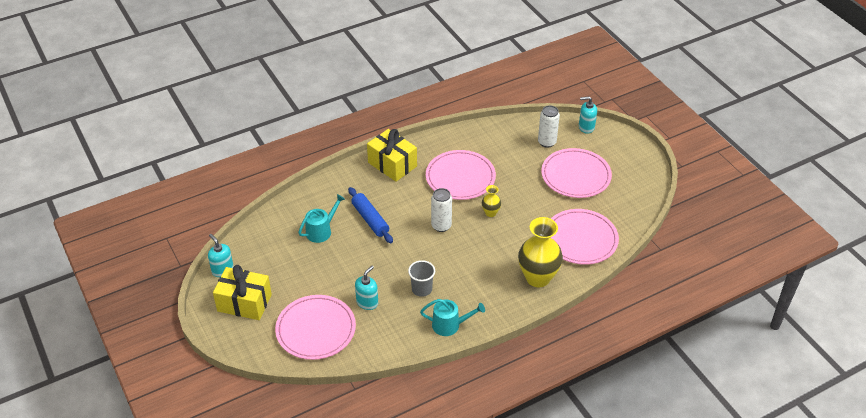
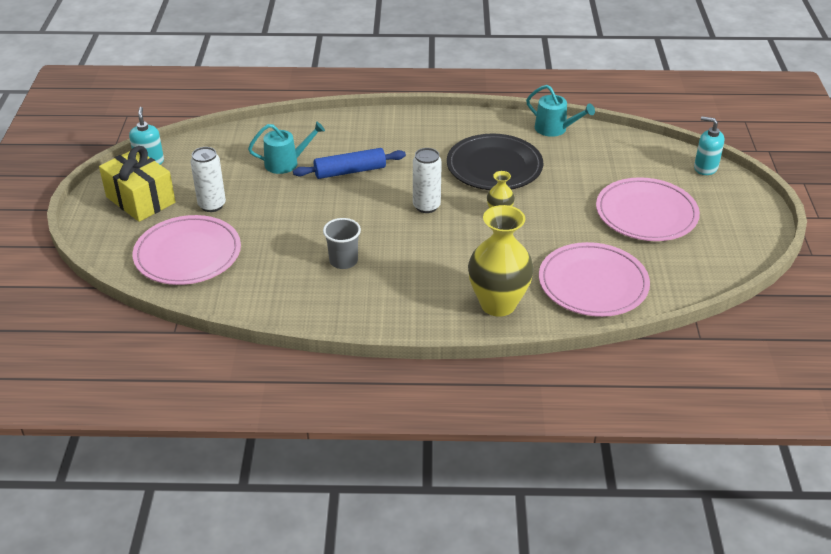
camera: 30 degrees right, 5 degrees down
blue rolling pin [348,187,393,243] -> blue rolling pin turned 75 degrees clockwise [293,148,406,179]
turquoise soap dispenser [355,266,378,310] -> none
yellow gift [367,129,417,182] -> none
turquoise watering can [420,299,485,336] -> turquoise watering can moved to [526,85,595,137]
pink plate [426,150,496,200] -> black plate [447,134,543,190]
white can [538,105,560,148] -> white can moved to [190,147,226,212]

